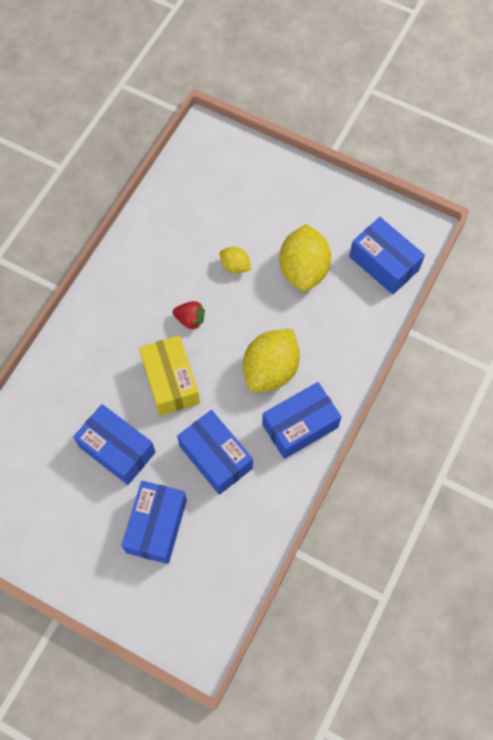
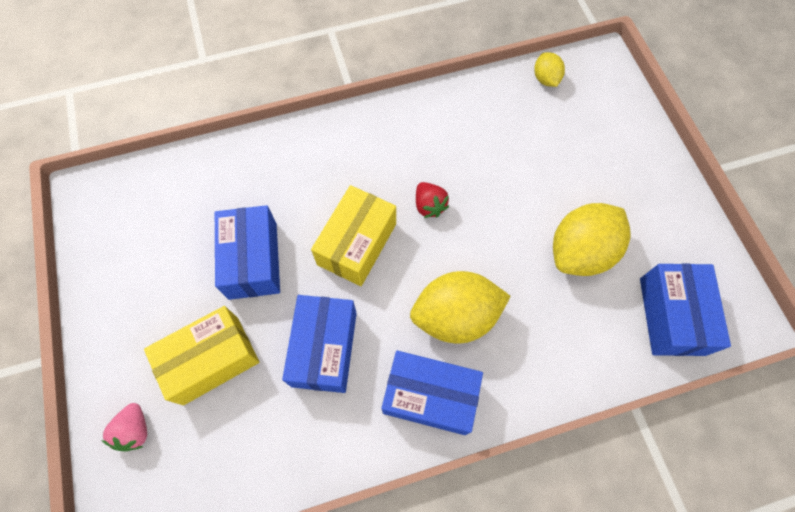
camera: 45 degrees right, 0 degrees up
blue box [121,481,187,564] -> yellow box [144,306,259,405]
yellow lemon [219,247,252,274] -> yellow lemon moved to [534,52,565,87]
none -> pink strawberry [101,403,147,451]

